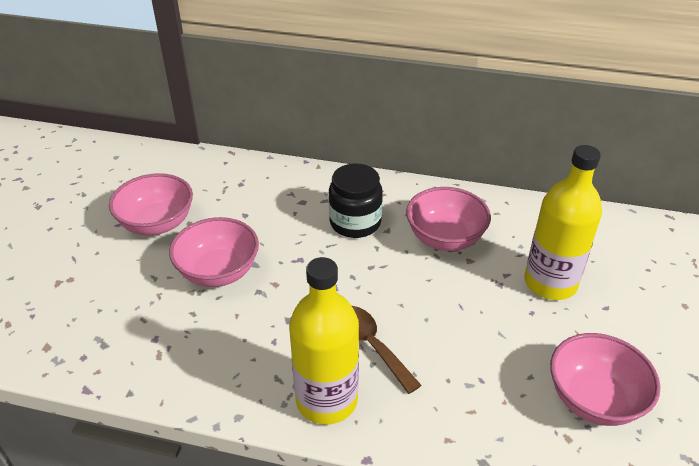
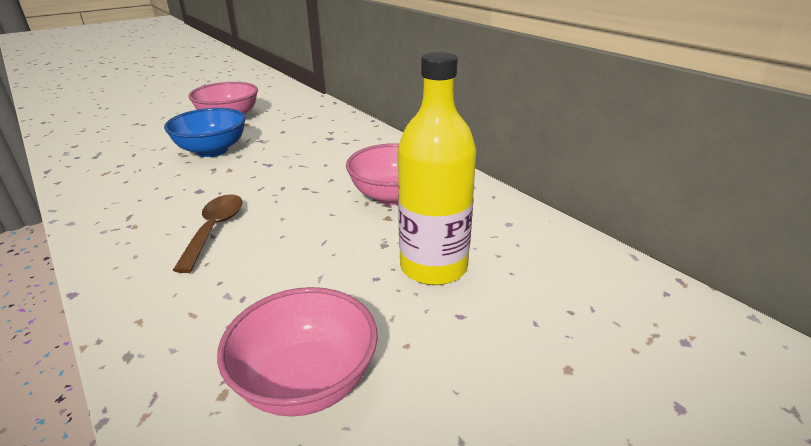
camera: 40 degrees right, 10 degrees down
pink bowl [169,217,259,287] -> blue bowl [164,108,246,157]
yellow bottle [289,257,359,425] -> none
black jar [329,163,383,238] -> none

